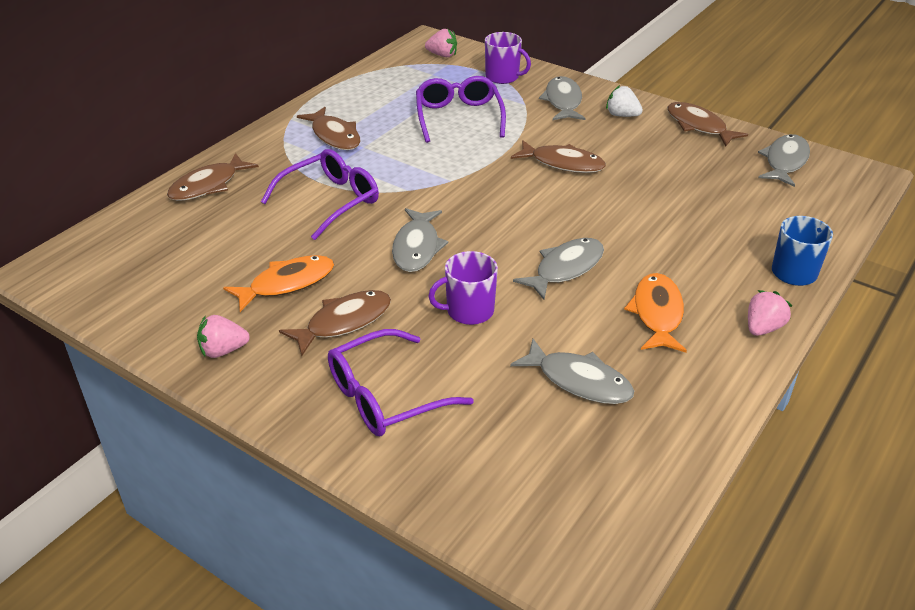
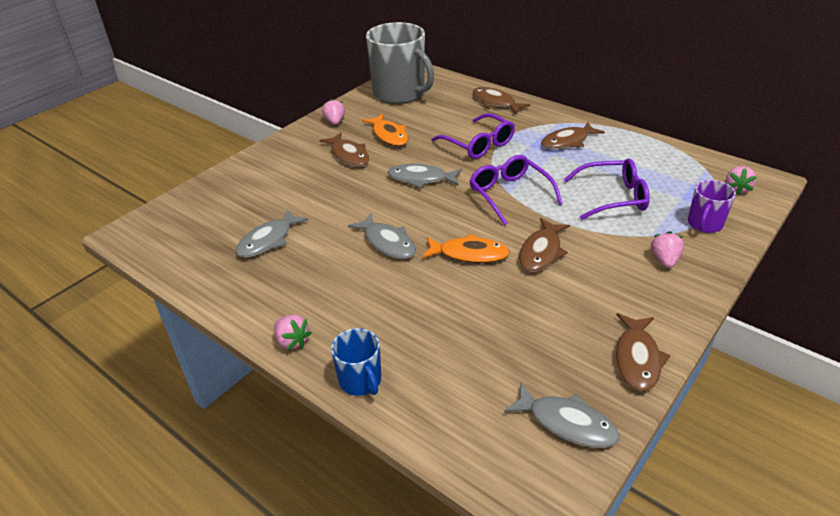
camera: 95 degrees right, 0 degrees up
purple glasses [328,329,474,436] -> purple glasses moved to [469,155,563,226]
purple mug [429,251,498,325] -> none
grey fish [539,76,585,120] -> pink strawberry [651,231,684,268]
white strawberry [606,85,643,117] -> none
orange fish [624,273,687,353] -> orange fish moved to [422,234,510,263]
brown fish [667,102,748,146] -> brown fish turned 135 degrees clockwise [616,313,671,391]
none -> grey mug [366,22,434,104]

